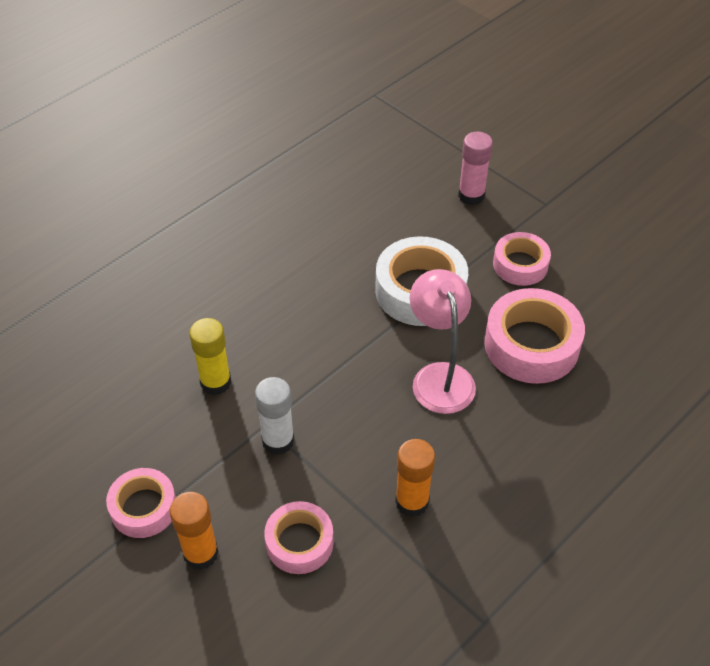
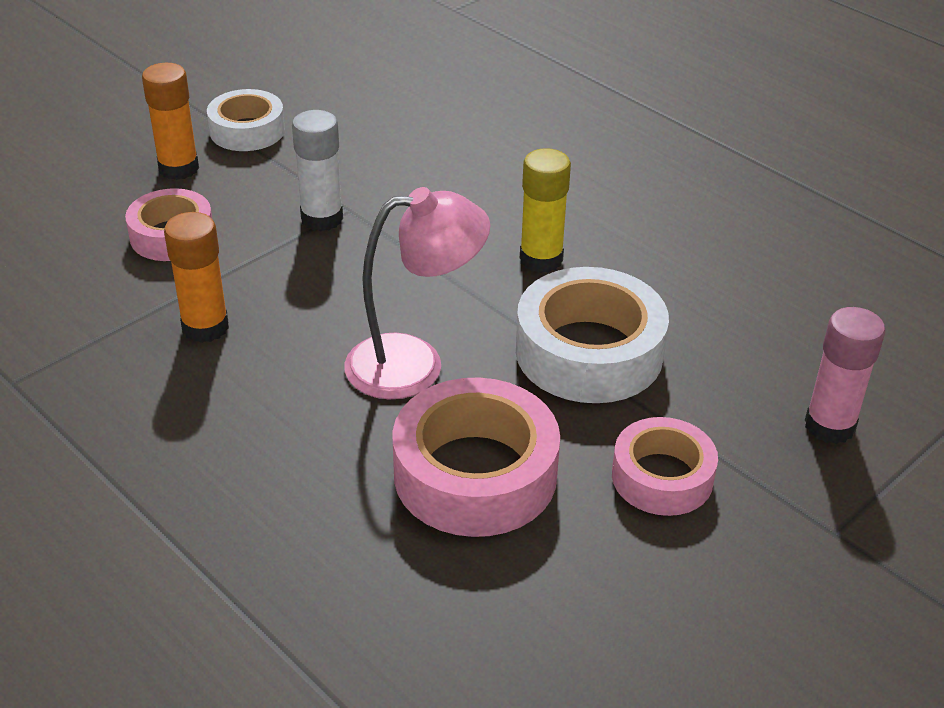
camera: 90 degrees right, 10 degrees down
pink tape [106,468,176,538] -> white tape [207,89,285,151]
yellow glue stick [189,318,231,395] -> yellow glue stick moved to [520,148,571,273]

